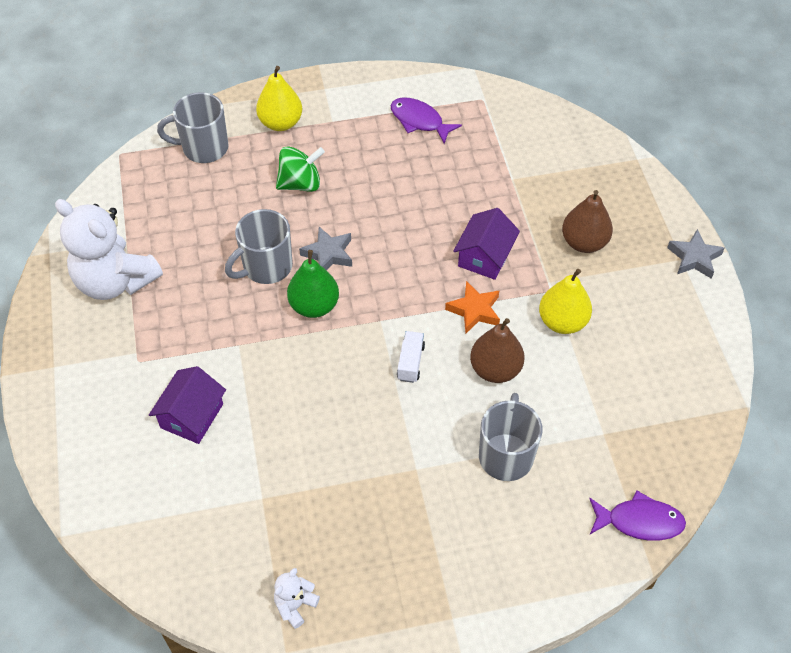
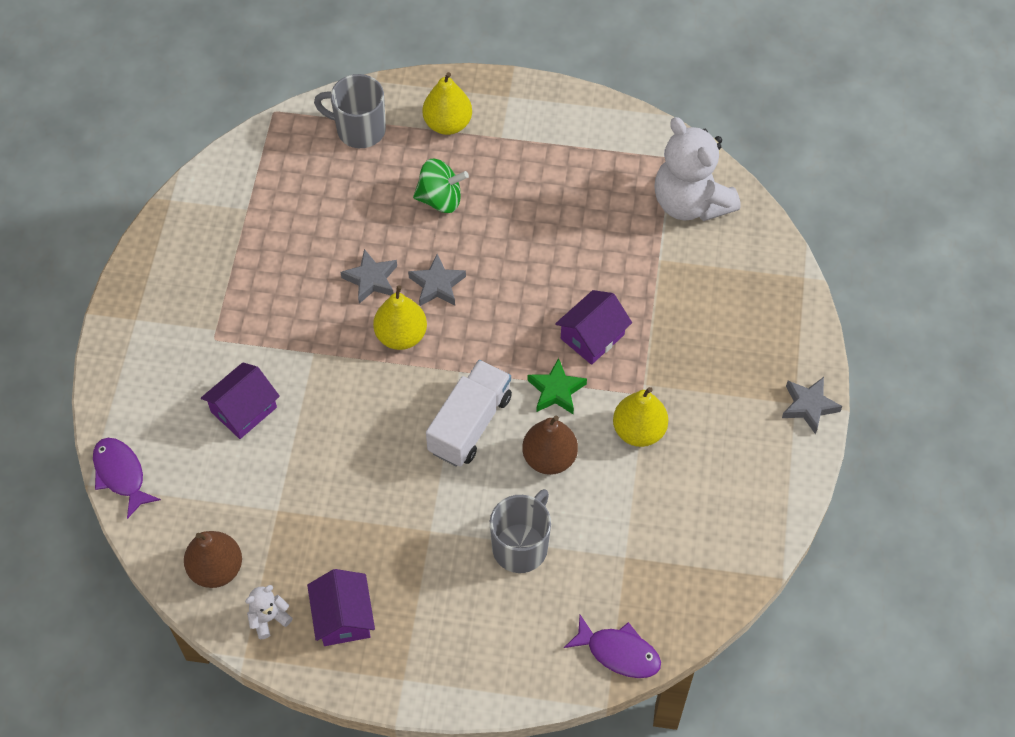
camera: 20 degrees right, 5 degrees up
white teddy bear [55,199,163,300] -> white teddy bear moved to [654,117,740,221]
grey mug [225,209,293,284] -> grey star [341,249,397,304]
green pear [287,250,339,318] -> yellow pear [373,285,427,350]
purple fish [391,97,462,144] -> purple fish moved to [93,438,161,519]
white truck [397,331,425,383] -> white truck [426,360,512,467], size x1.98
orange star [445,281,500,333] -> green star [528,358,587,414]
brown pear [562,190,613,253] -> brown pear moved to [184,531,242,588]
none -> purple house [307,569,375,646]

